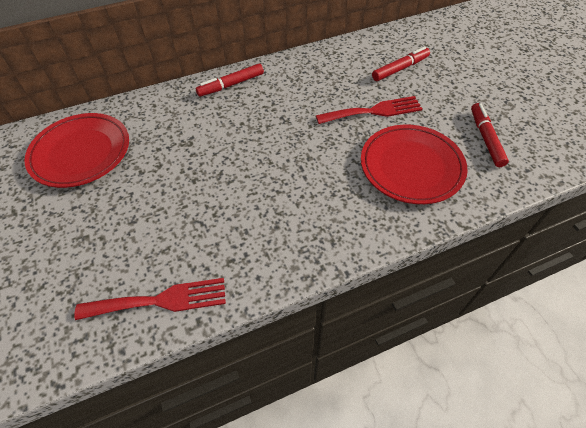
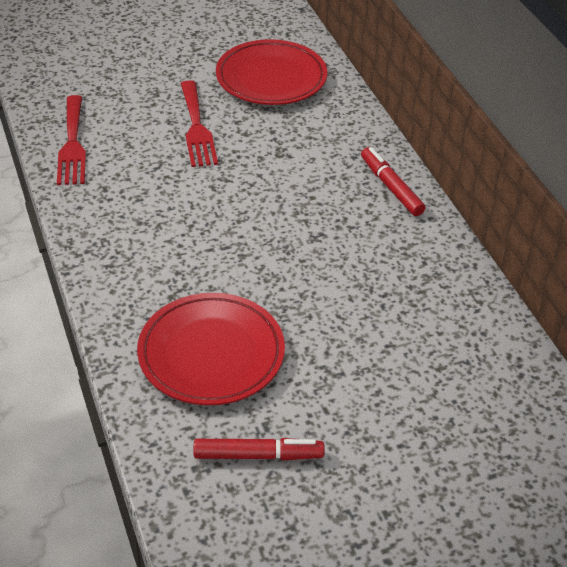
camera: 90 degrees right, 10 degrees down
red fork [316,96,422,124] -> red fork moved to [180,80,218,167]
red marker [372,47,430,81] -> none

